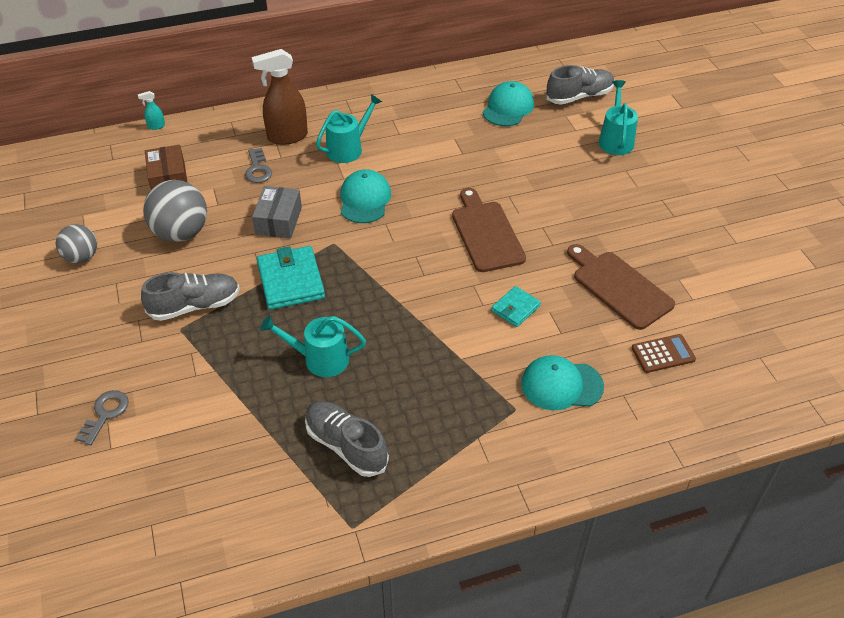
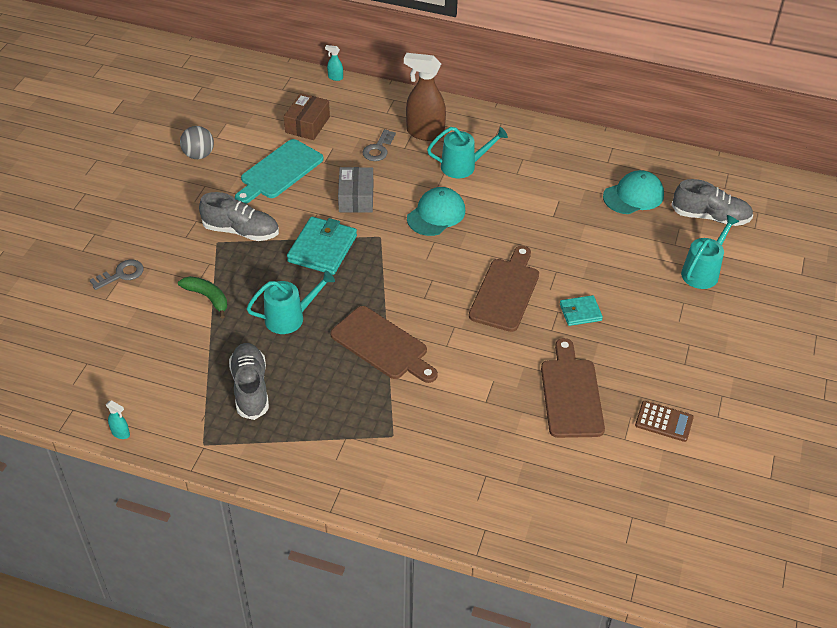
camera: 35 degrees right, 0 degrees up
grey ball [143,180,207,242] -> turquoise cutting board [235,139,324,204]
grey box [252,186,302,238] -> grey box turned 45 degrees counterclockwise [338,167,373,213]
turquoise watering can [260,316,366,377] -> turquoise watering can turned 120 degrees clockwise [246,270,335,334]
turquoise wallet [491,286,541,327] -> turquoise wallet moved to [560,295,603,326]
turquoise cap [521,355,604,410] -> none
brown calculator [632,334,696,373] -> brown calculator moved to [635,401,694,442]
none -> turquoise spray bottle [106,400,130,439]
none -> green banana [178,276,227,319]
none -> brown cutting board [330,306,438,383]

